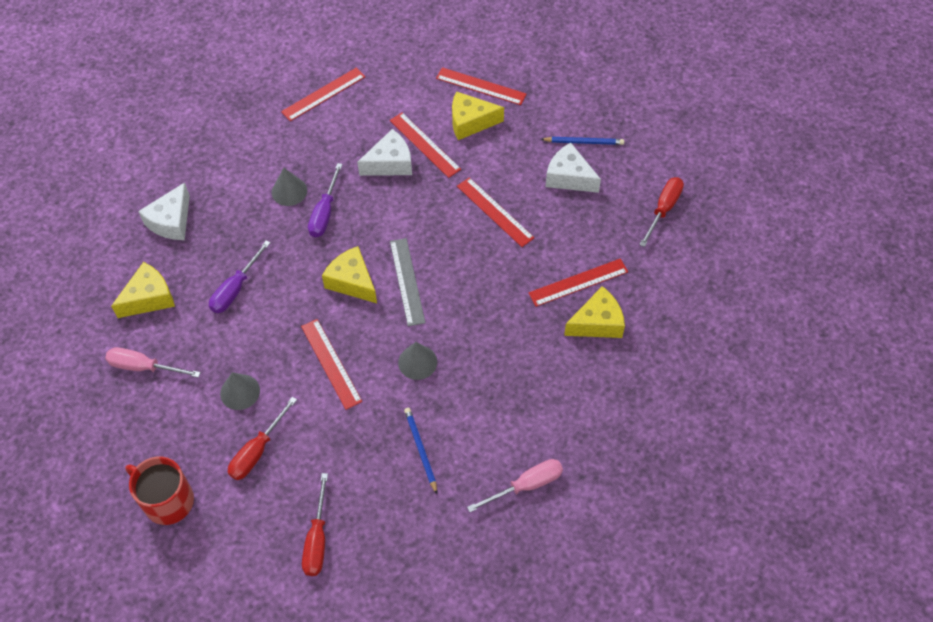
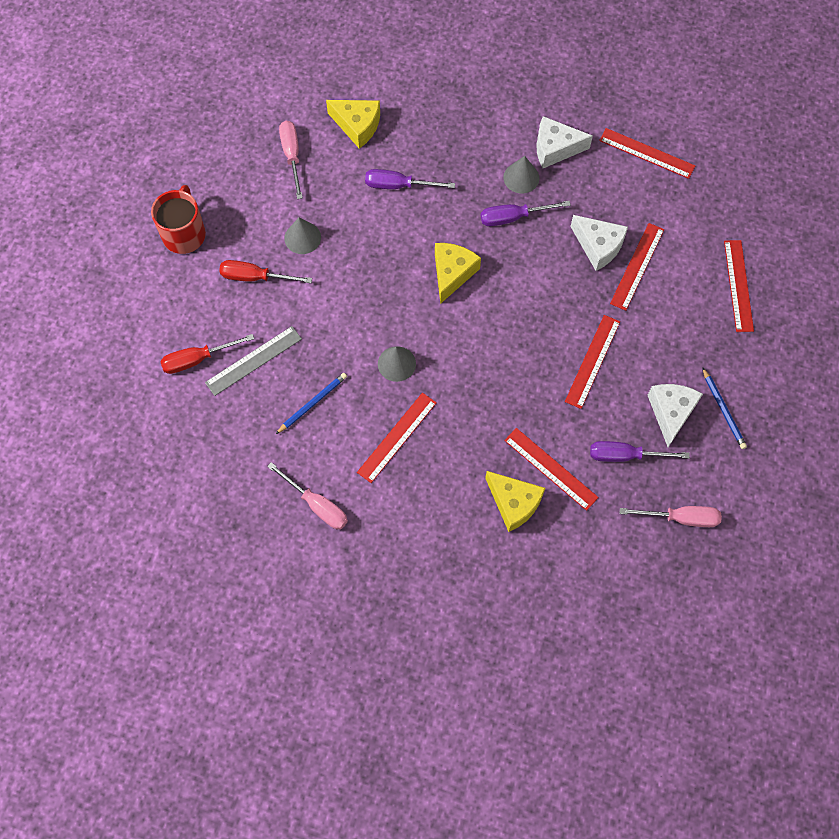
camera: 65 degrees right, 10 degrees up
white cheese [138,182,190,240] -> white cheese moved to [536,116,593,168]
red ruler [301,319,362,410] -> red ruler moved to [357,393,437,483]
grey ruler [390,238,425,326] -> grey ruler moved to [205,326,302,396]
yellow cheese [452,91,504,140] -> none
red screwdriver [640,177,684,247] -> pink screwdriver [620,506,722,527]
none -> purple screwdriver [590,441,690,462]

